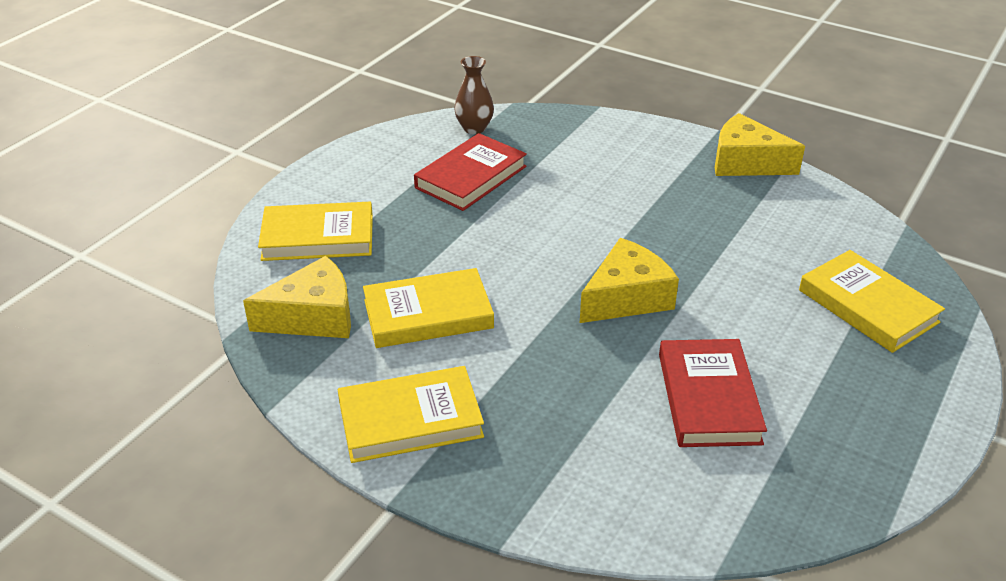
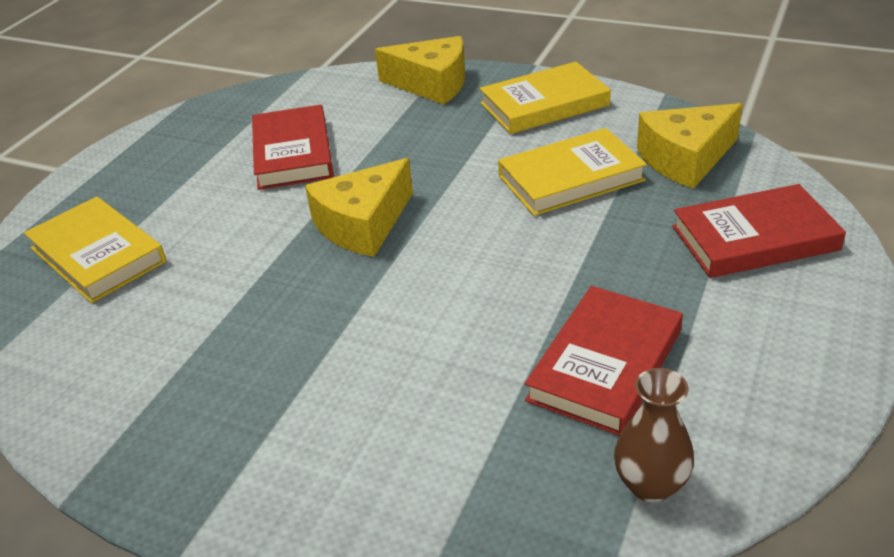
camera: 175 degrees right, 0 degrees up
yellow book [258,202,373,261] -> red book [672,184,846,278]
yellow cheese [715,113,805,176] -> yellow cheese moved to [375,36,465,104]

